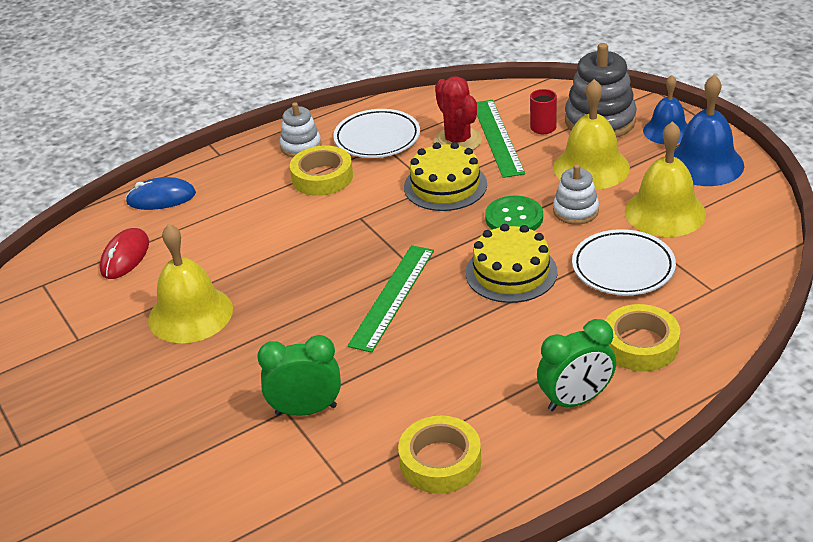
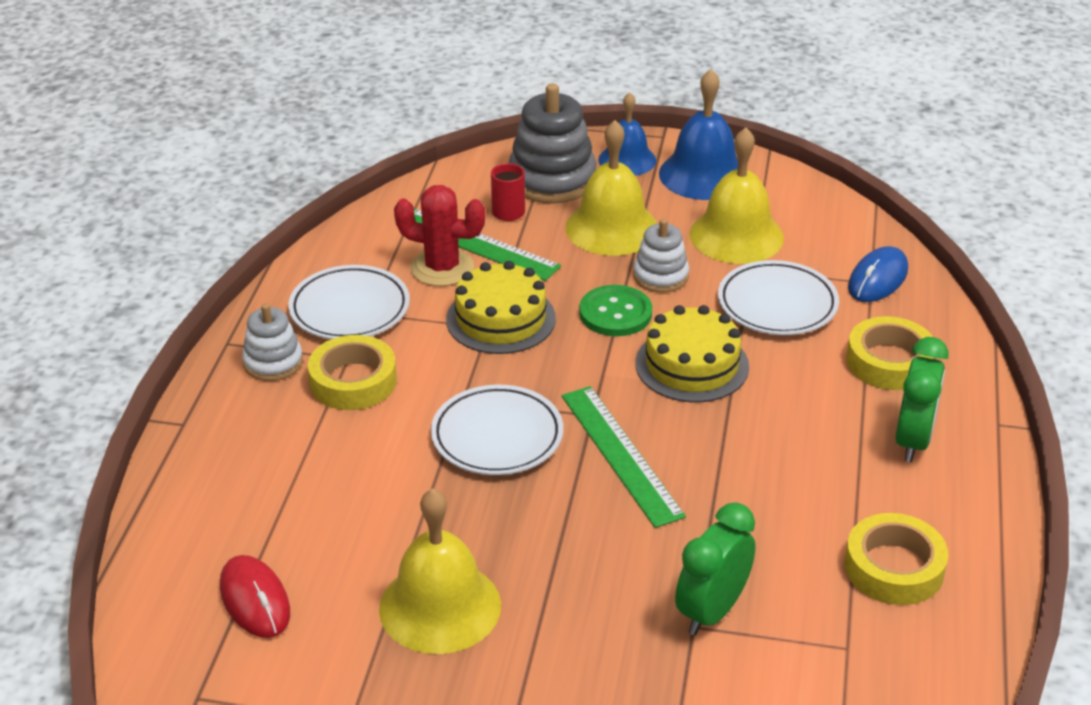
camera: 50 degrees left, 0 degrees up
blue mouse [125,177,196,210] -> blue mouse moved to [848,246,908,302]
none -> white plate [431,385,563,475]

